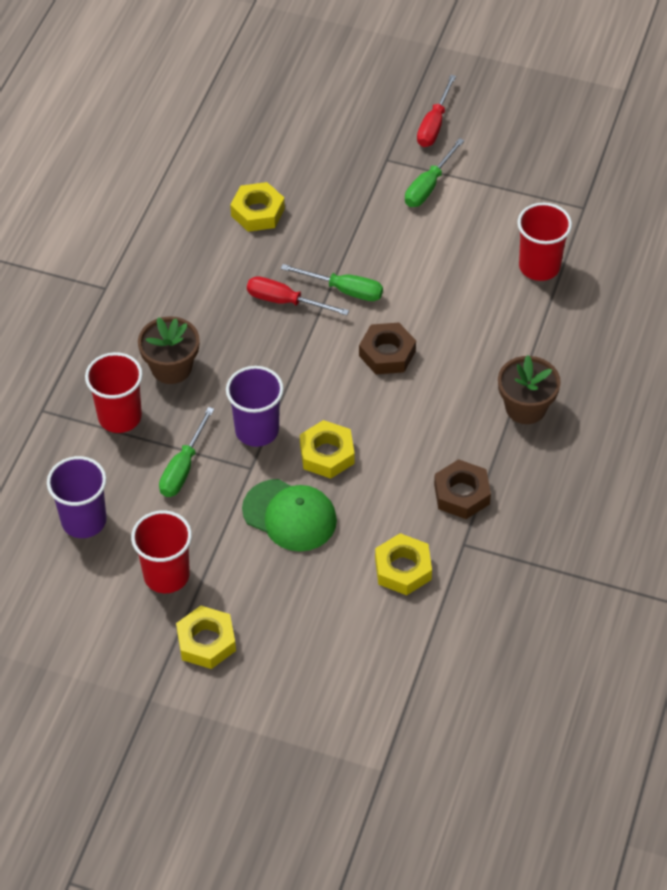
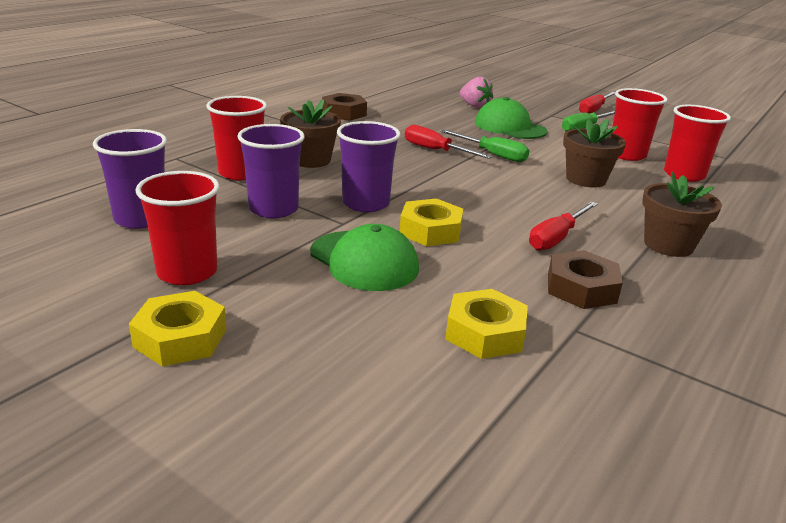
camera: 15 degrees right, 25 degrees down
green screwdriver [159,407,214,497] -> purple cup [237,124,305,218]
yellow nut [230,182,285,232] -> none
brown nut [359,323,416,374] -> brown nut moved to [322,93,367,121]
none -> pink strawberry [460,77,493,108]
none -> green cap [475,97,548,139]
none -> red screwdriver [529,201,598,251]
none -> brown flower pot [563,119,626,187]
none -> red cup [612,88,668,161]

